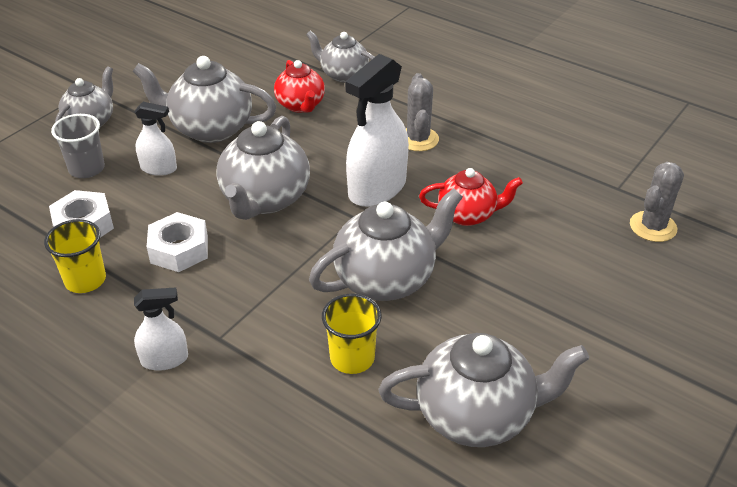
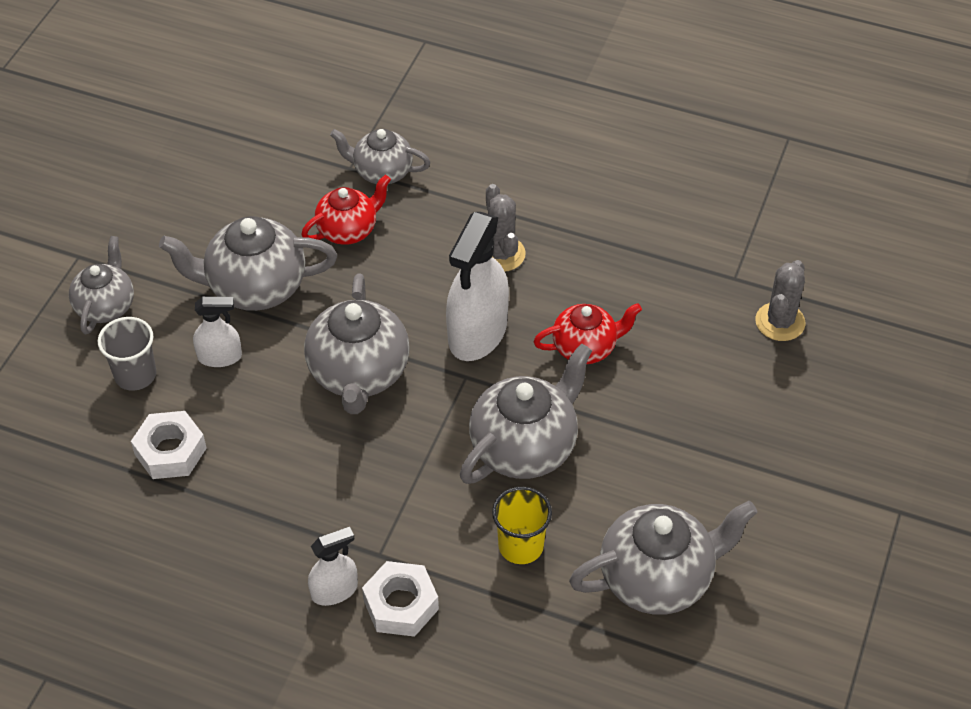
camera: 15 degrees left, 10 degrees up
yellow cup [44,219,106,293] -> none
white nut [147,212,208,272] -> white nut moved to [362,561,439,637]
red teapot [274,60,325,113] -> red teapot turned 90 degrees counterclockwise [301,175,391,245]

